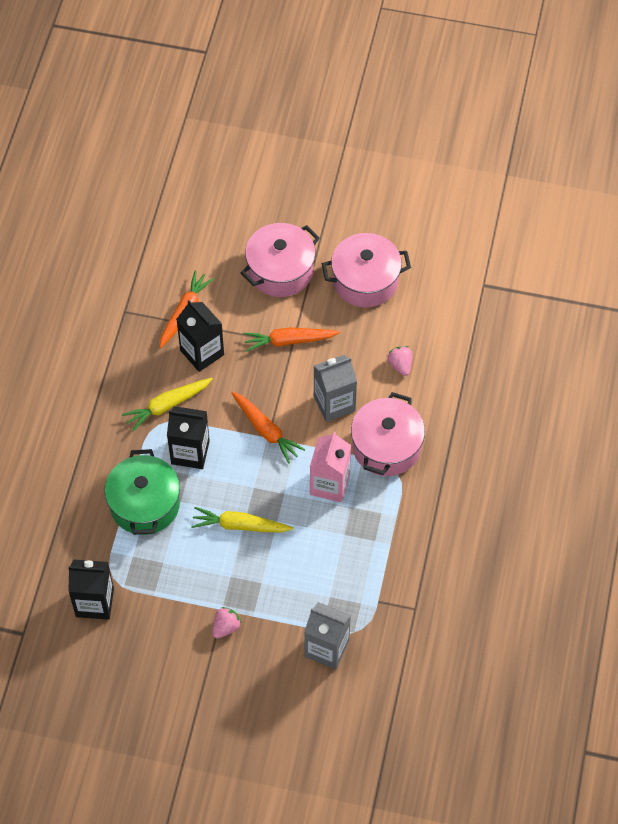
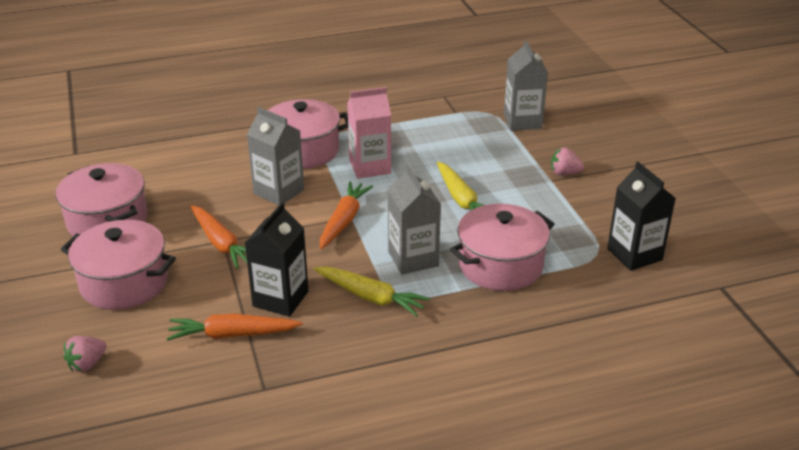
camera: 120 degrees left, 25 degrees down
green pot [104,449,180,535] -> pink pot [450,204,554,291]
black carton [167,406,210,469] -> grey carton [388,165,441,275]
pink strawberry [387,346,412,376] -> pink strawberry moved to [63,336,107,372]

